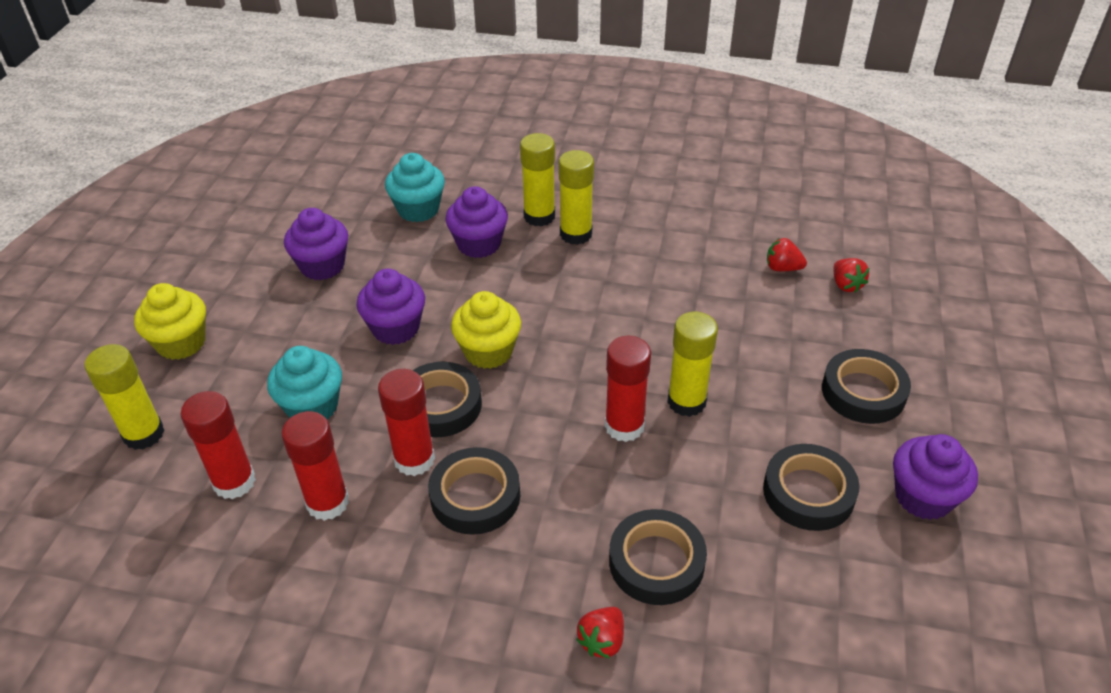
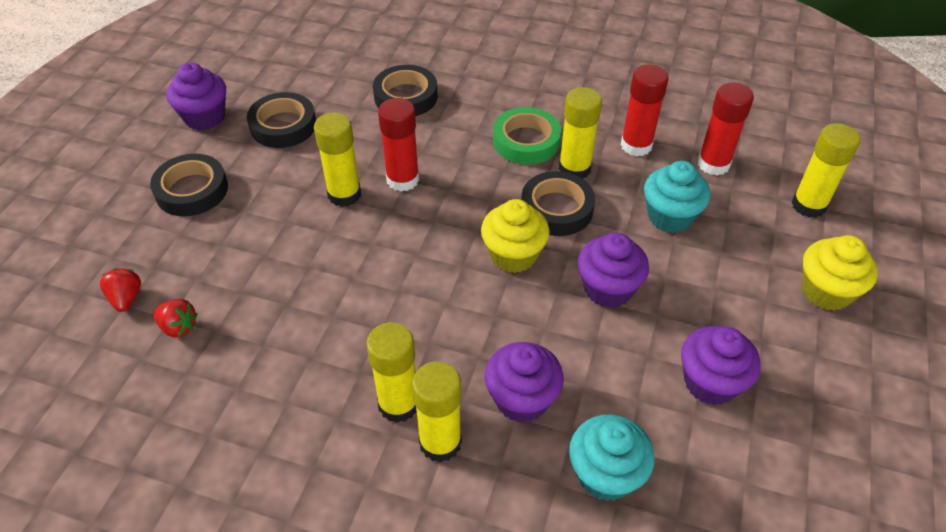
camera: 175 degrees left, 5 degrees up
red glue stick [378,369,435,476] -> yellow glue stick [559,87,602,179]
black tape [428,447,520,535] -> green tape [493,107,561,165]
red strawberry [576,607,624,658] -> none

